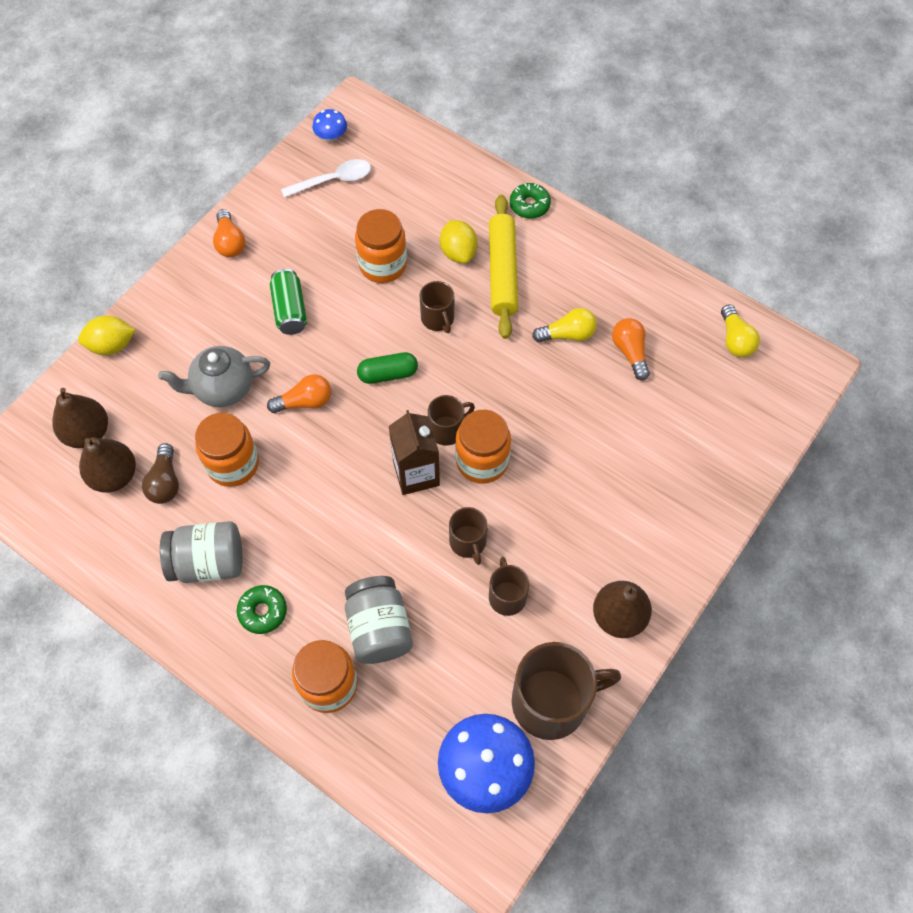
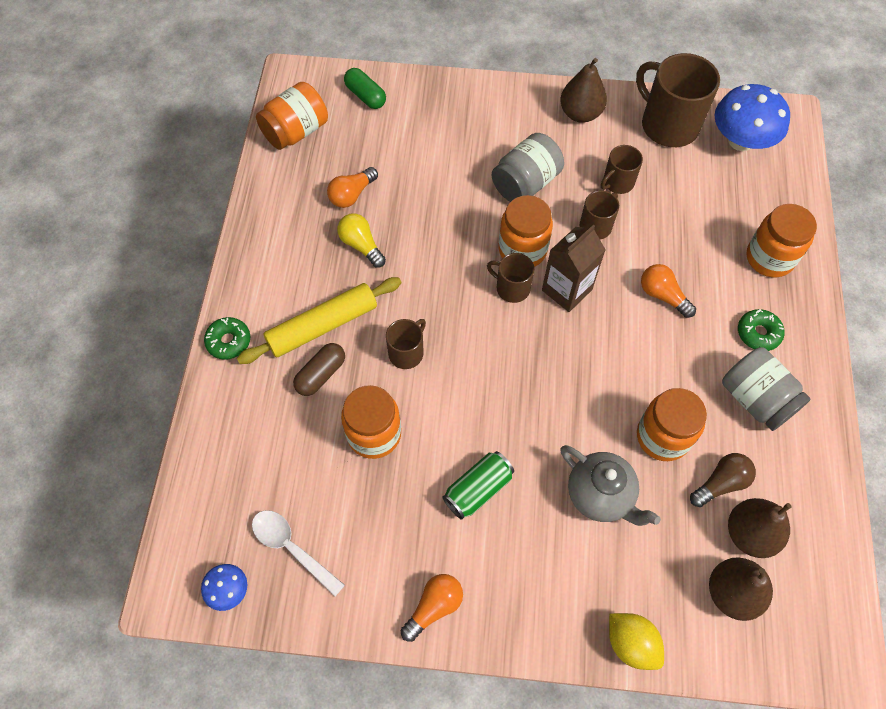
camera: 120 degrees left, 0 degrees up
orange light bulb [267,374,331,413] -> orange light bulb moved to [641,264,696,318]
grey jar [345,576,413,664] -> grey jar moved to [492,133,564,202]
green capsule [357,352,418,384] -> green capsule moved to [344,68,386,109]
yellow lemon [440,220,478,264] -> brown capsule [293,343,345,396]
yellow light bulb [721,304,760,357] -> orange jar [256,82,328,150]

